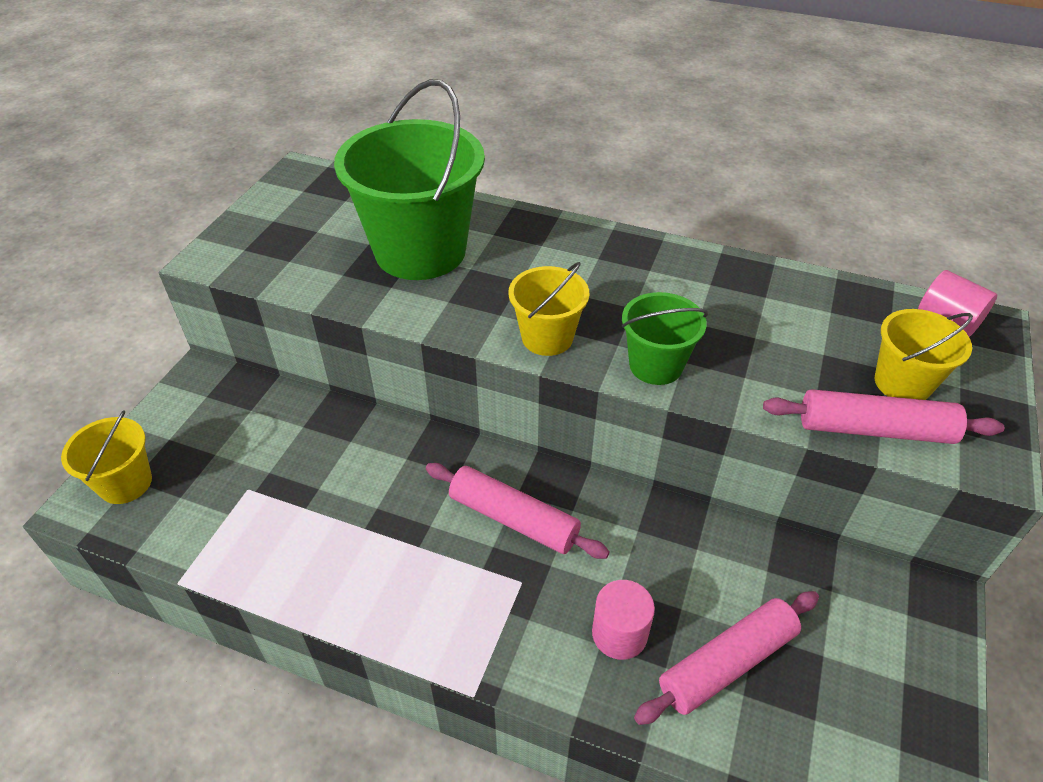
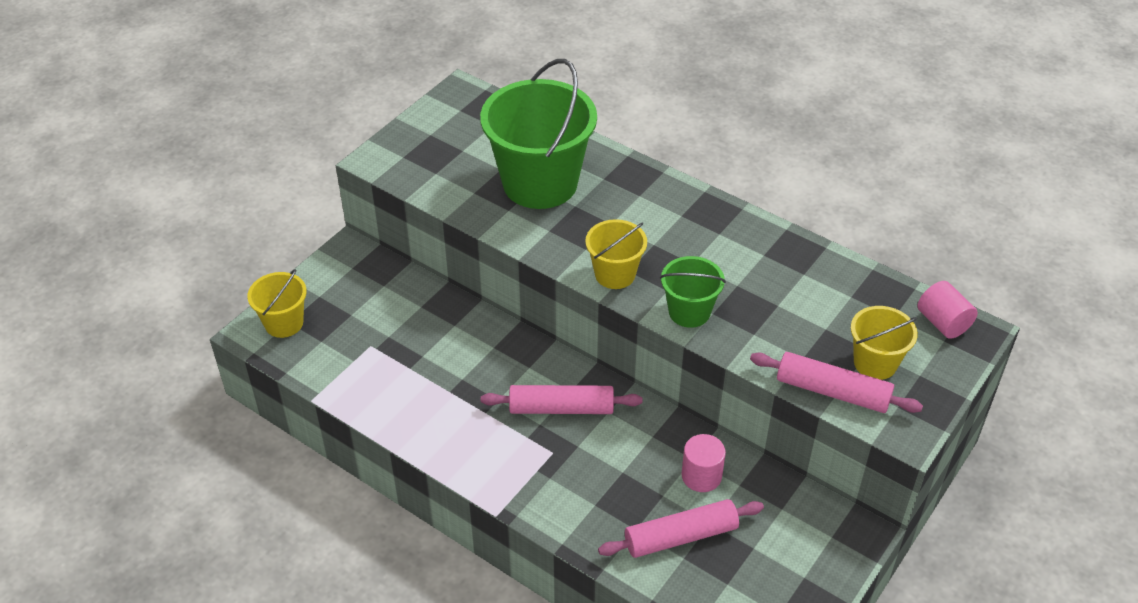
camera: 15 degrees right, 0 degrees up
pink rolling pin [426,463,610,559] -> pink rolling pin turned 45 degrees counterclockwise [481,385,643,414]
pink cylinder [592,580,655,660] -> pink cylinder moved to [682,434,726,492]

